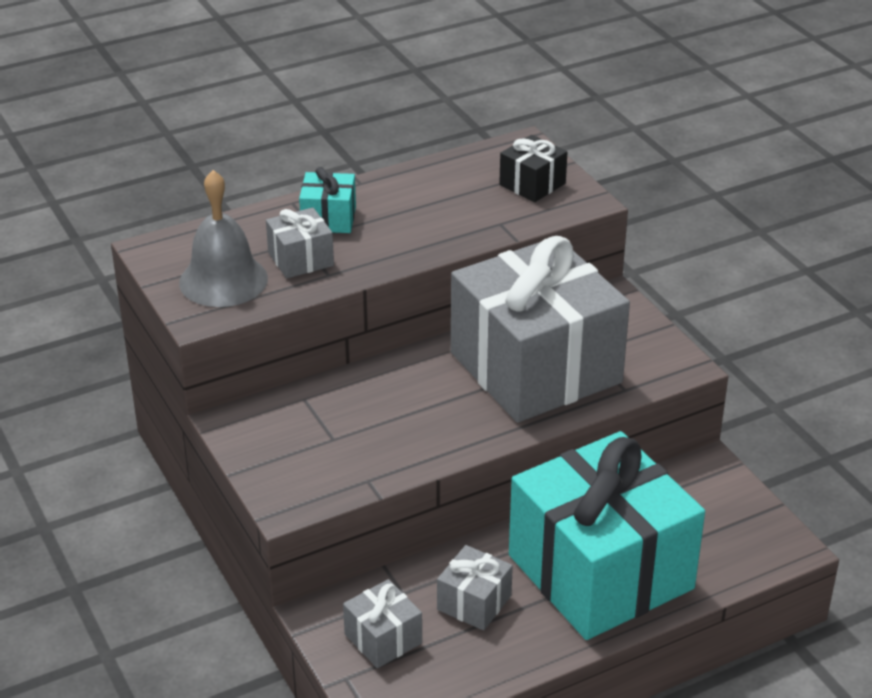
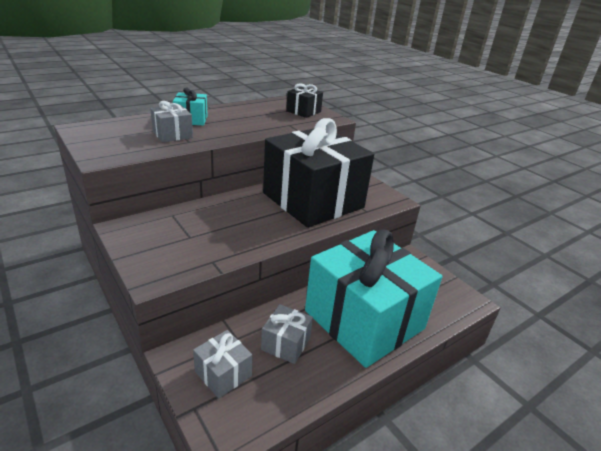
camera: 10 degrees left, 5 degrees down
grey bell [179,170,268,307] -> none
grey gift [451,236,630,423] -> black gift [263,118,374,228]

